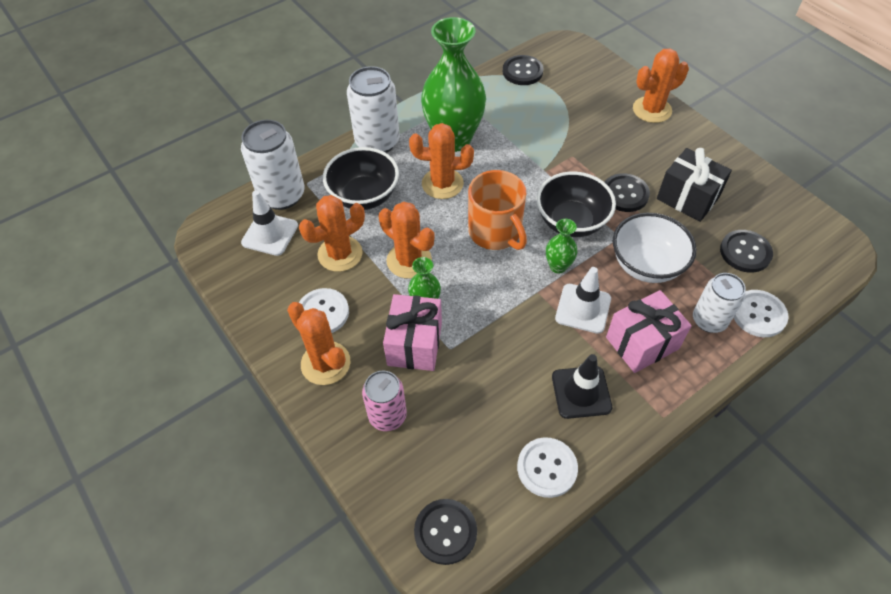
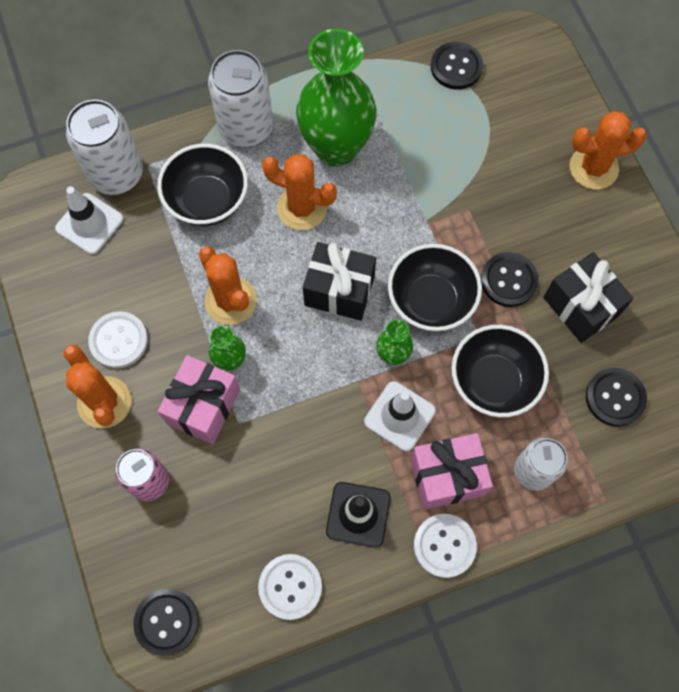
camera: 15 degrees right, 15 degrees up
orange cactus [299,195,365,272] -> none
orange mug [468,170,527,250] -> black gift [303,242,376,321]
white bowl [613,213,697,283] -> black bowl [452,325,549,417]
white button [734,290,789,337] -> white button moved to [414,514,477,578]

